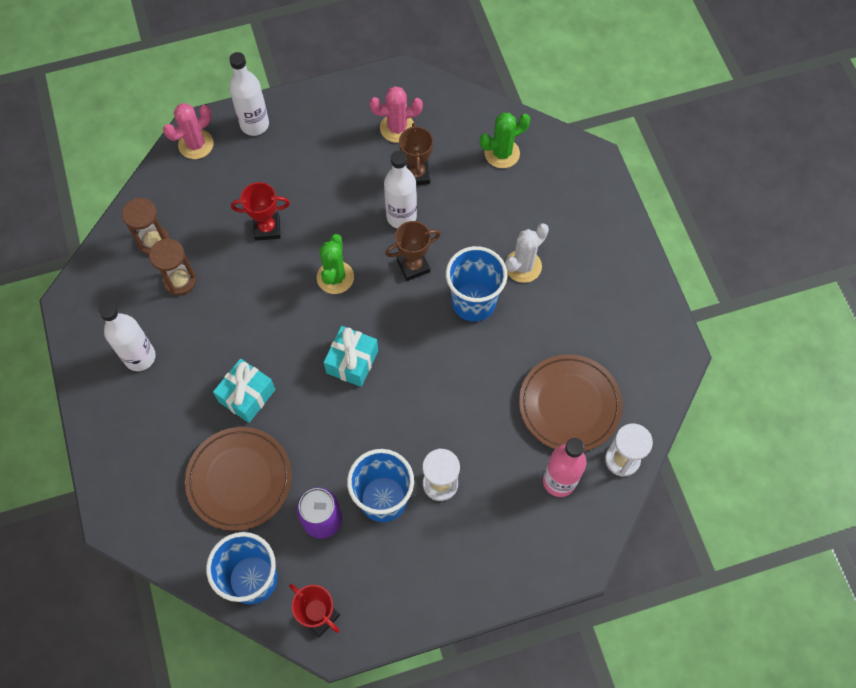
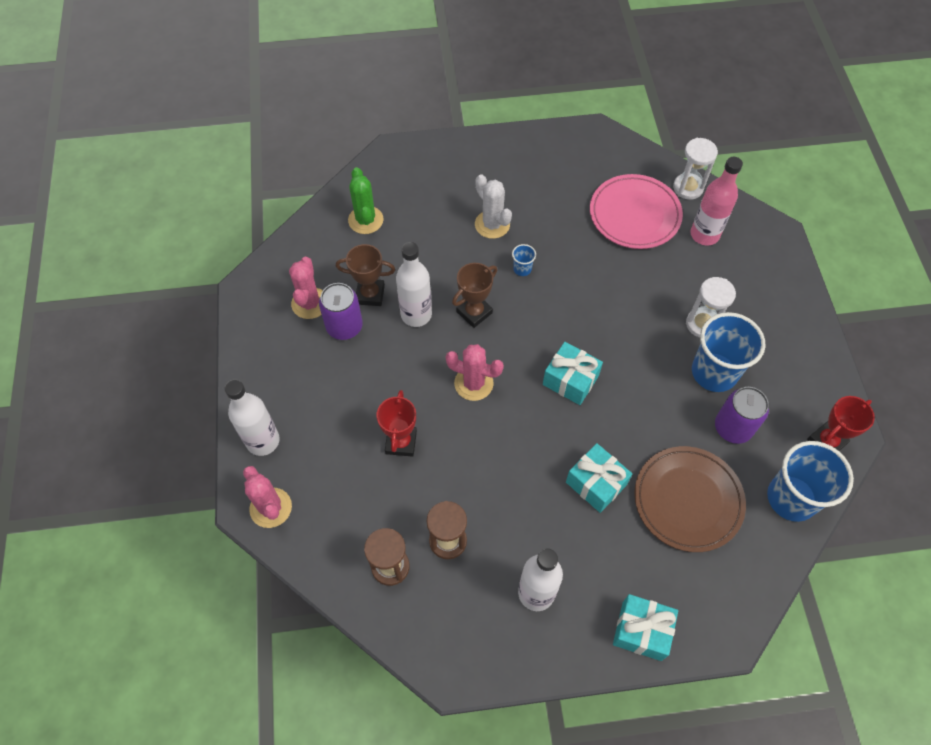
camera: 80 degrees left, 5 degrees down
green cactus [317,234,354,294] -> pink cactus [446,344,504,401]
brown trophy [385,221,441,281] -> brown trophy turned 60 degrees clockwise [452,263,497,328]
blue cup [446,246,507,321] -> blue cup [512,244,536,276], size x0.42
brown plate [519,354,623,452] -> pink plate [590,174,683,249]
none -> purple can [319,283,363,340]
none -> turquoise gift [613,594,678,661]

